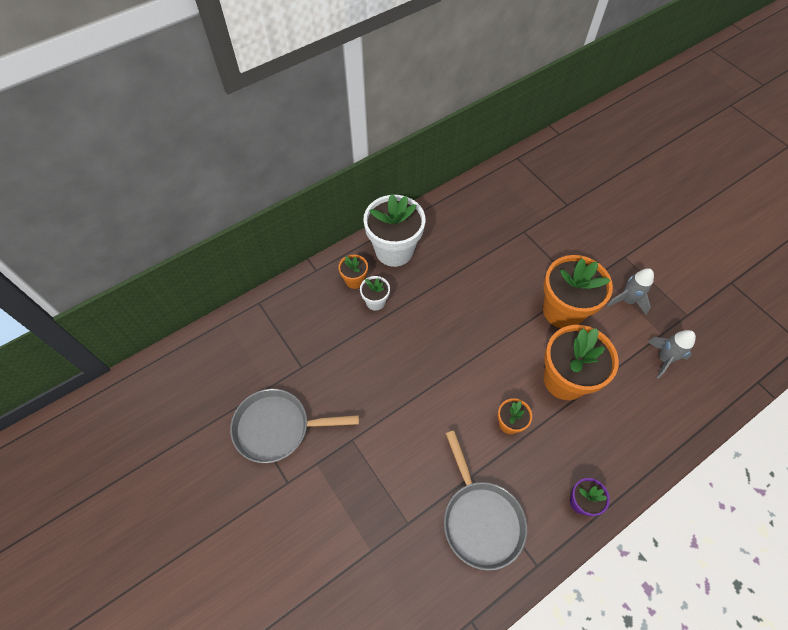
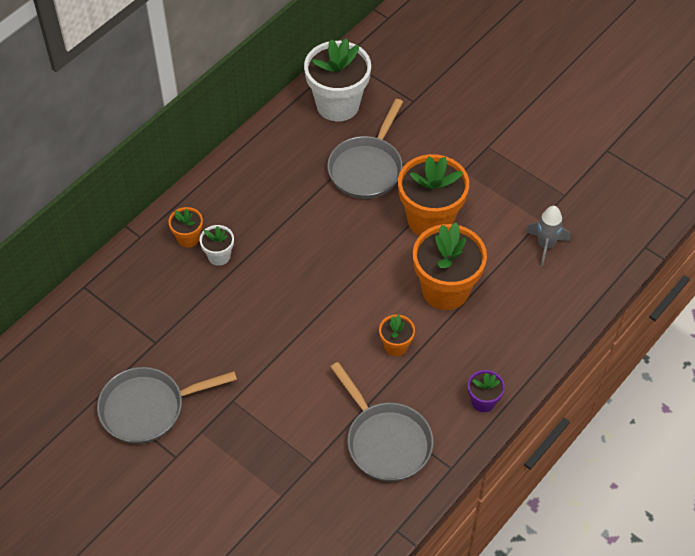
camera: 15 degrees left, 5 degrees down
white flower pot [364,194,425,267] -> white flower pot moved to [304,38,371,122]
grey rocket [607,268,654,315] -> none
none -> grey pan [327,99,403,199]

